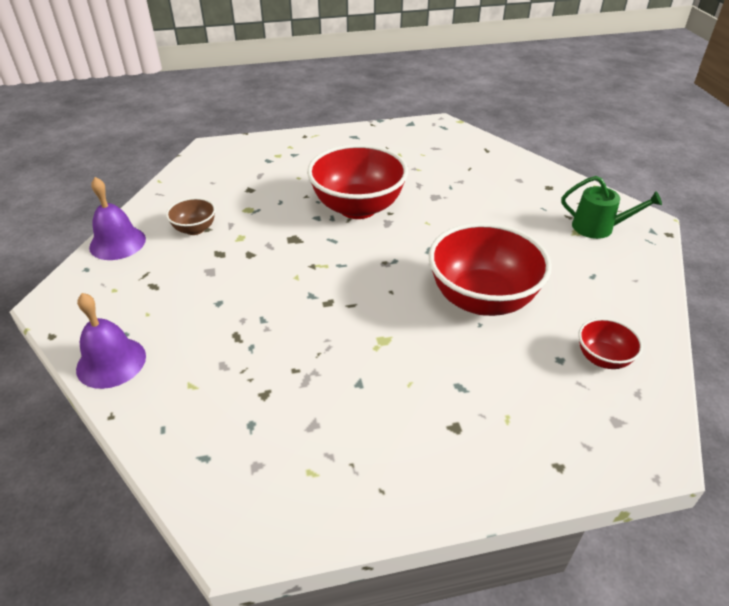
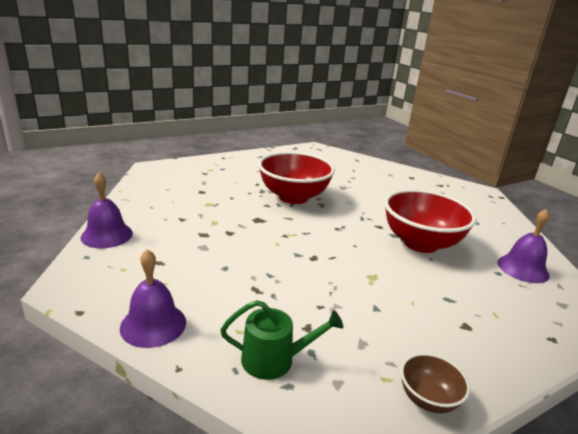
camera: 20 degrees left, 15 degrees down
brown bowl [166,198,216,235] -> brown bowl moved to [401,353,470,413]
green watering can [562,176,662,239] -> green watering can moved to [220,300,343,380]
red bowl [578,318,643,369] -> purple bell [497,209,550,283]

